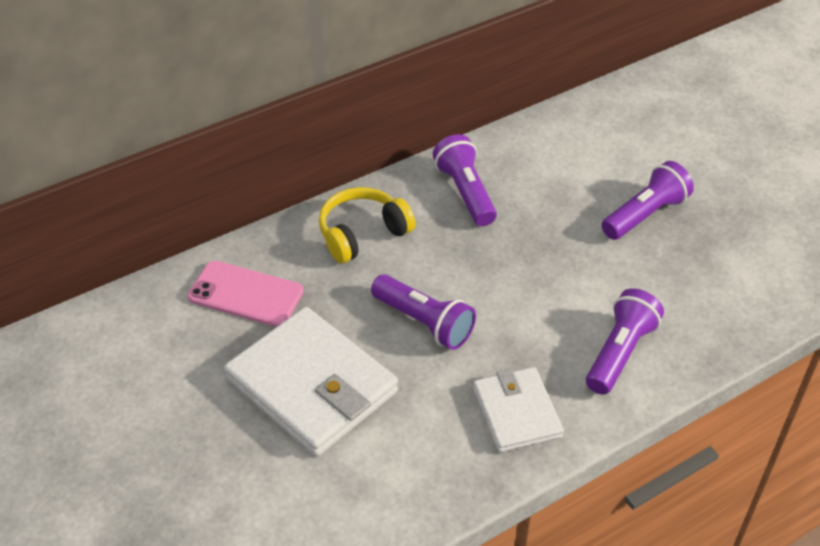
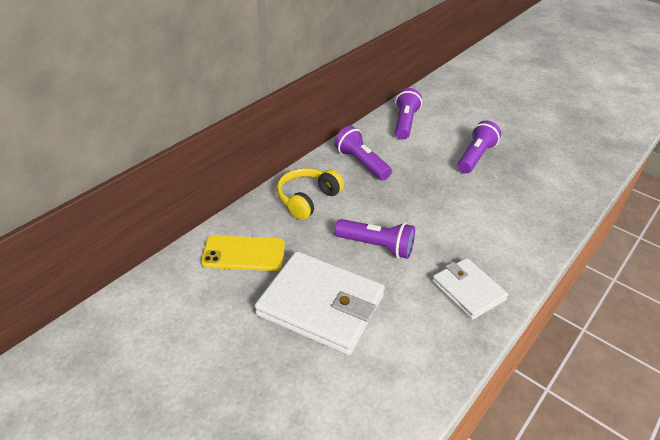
camera: 20 degrees left, 5 degrees down
pink phone [188,261,304,327] -> yellow phone [201,235,285,271]
purple flashlight [586,289,664,395] -> purple flashlight moved to [395,88,422,140]

